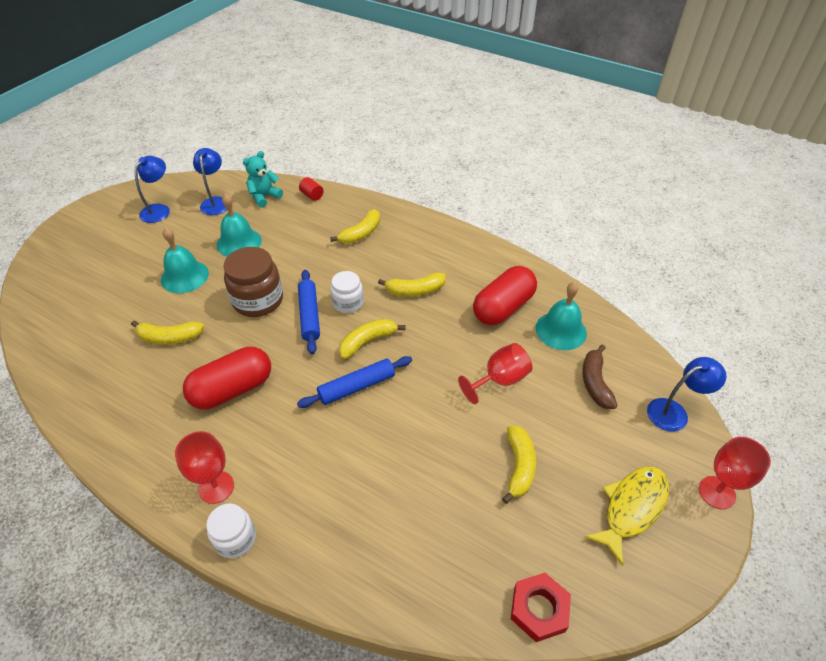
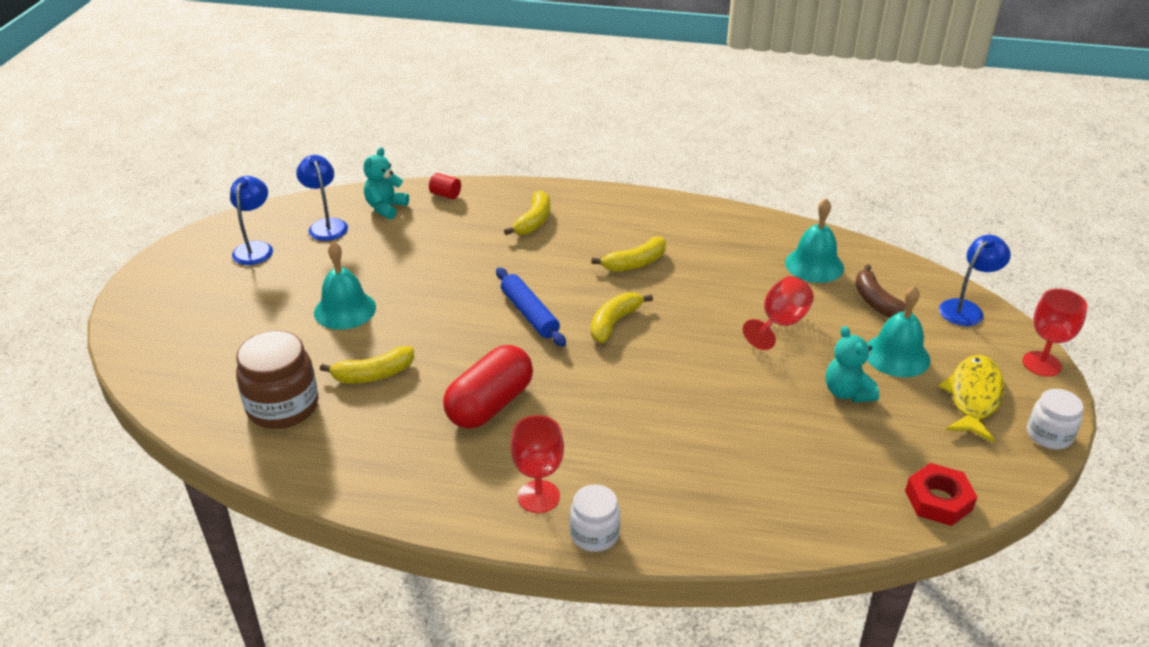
camera: 20 degrees left, 10 degrees down
turquoise bell [217,193,262,257] -> turquoise bell moved to [867,286,930,377]
brown jar [224,247,283,317] -> brown jar moved to [236,331,319,429]
blue rolling pin [297,356,412,408] -> none
white jar [330,271,364,313] -> white jar moved to [1027,389,1084,449]
red capsule [473,266,537,325] -> none
yellow banana [502,425,536,504] -> turquoise teddy bear [826,326,879,402]

